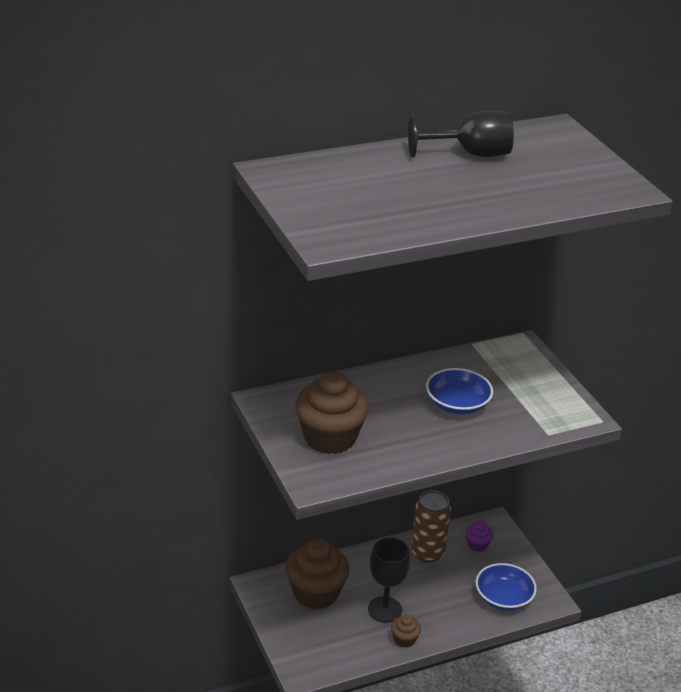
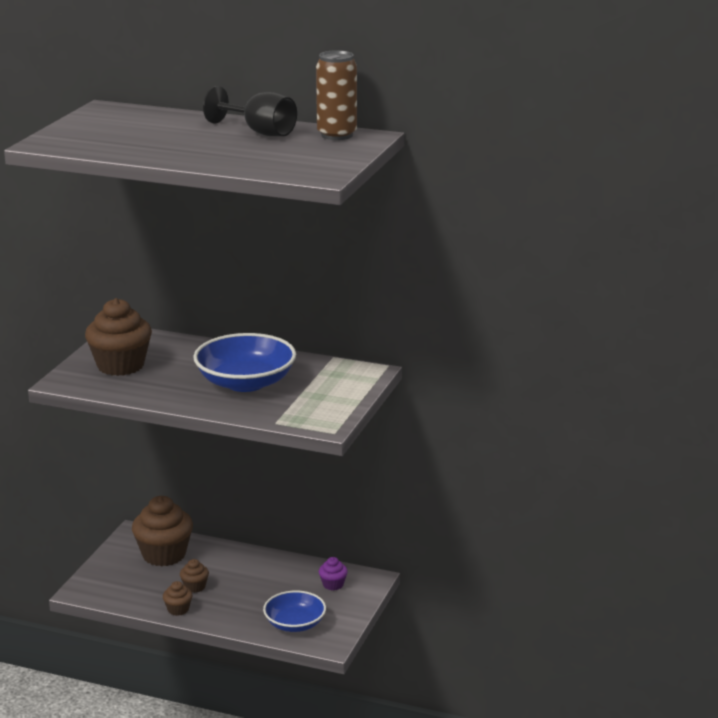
camera: 45 degrees right, 10 degrees down
black goblet [368,537,410,623] -> brown cupcake [180,559,209,593]
brown can [411,490,451,563] -> brown can moved to [316,50,357,140]
blue bowl [426,368,493,414] -> blue bowl [193,333,296,392], size x1.57

